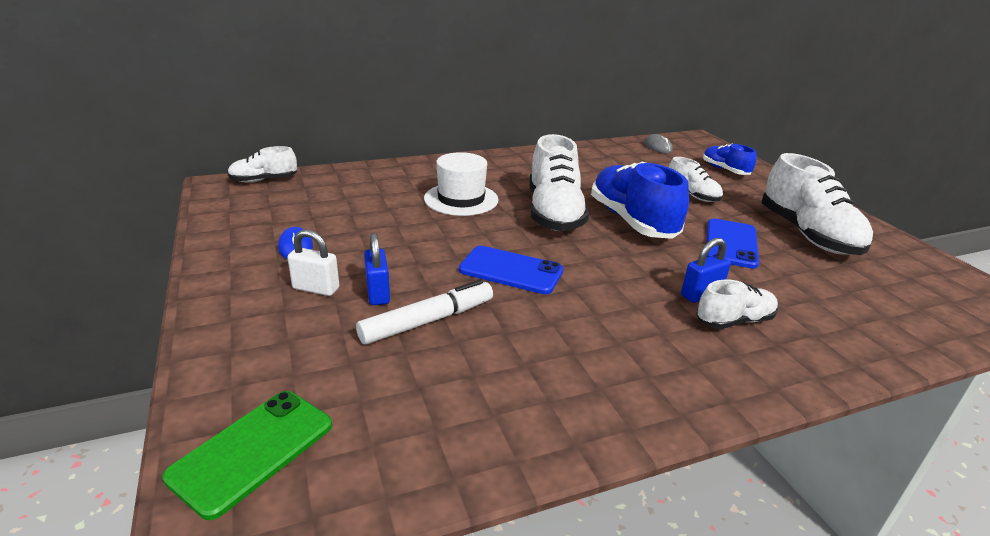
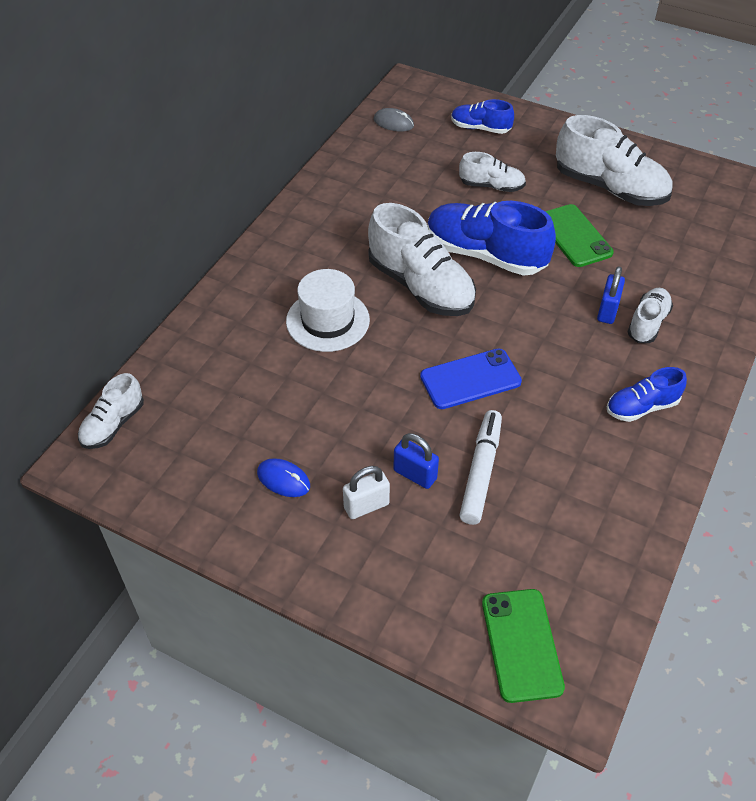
camera: 40 degrees left, 20 degrees up
blue phone [706,219,759,269] -> green phone [545,204,614,267]
none -> blue shoe [607,367,687,422]

